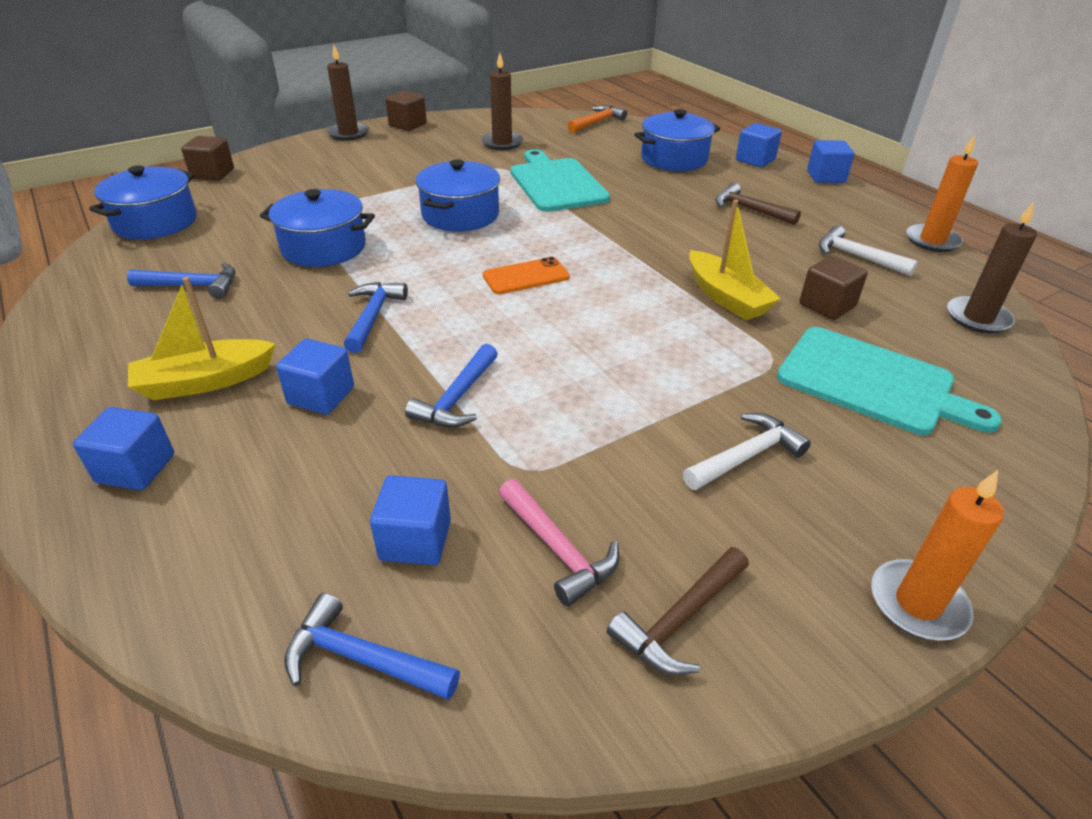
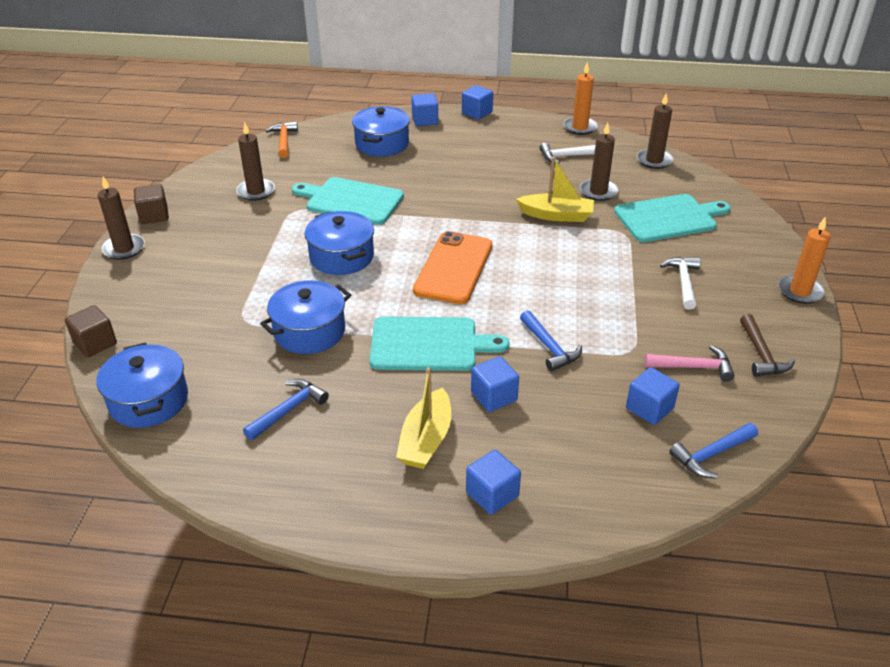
camera: 50 degrees left, 0 degrees up
blue hammer [344,282,408,353] -> turquoise cutting board [369,317,509,371]
orange phone [483,257,570,294] -> orange phone [413,231,493,304], size x1.78
brown hammer [715,183,801,225] -> none
brown cube [799,255,868,320] -> brown candle [580,122,618,201]

